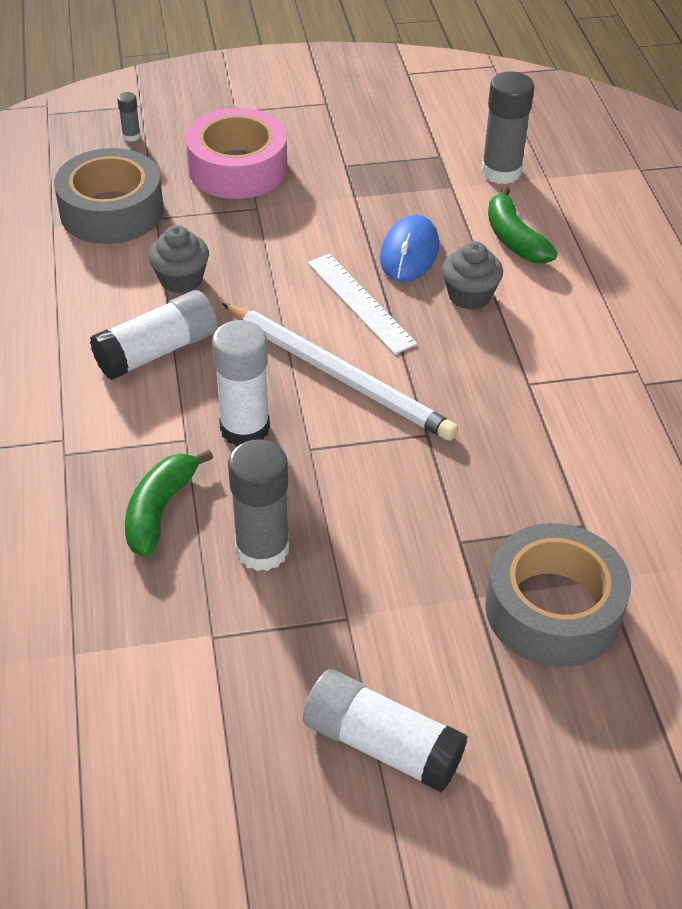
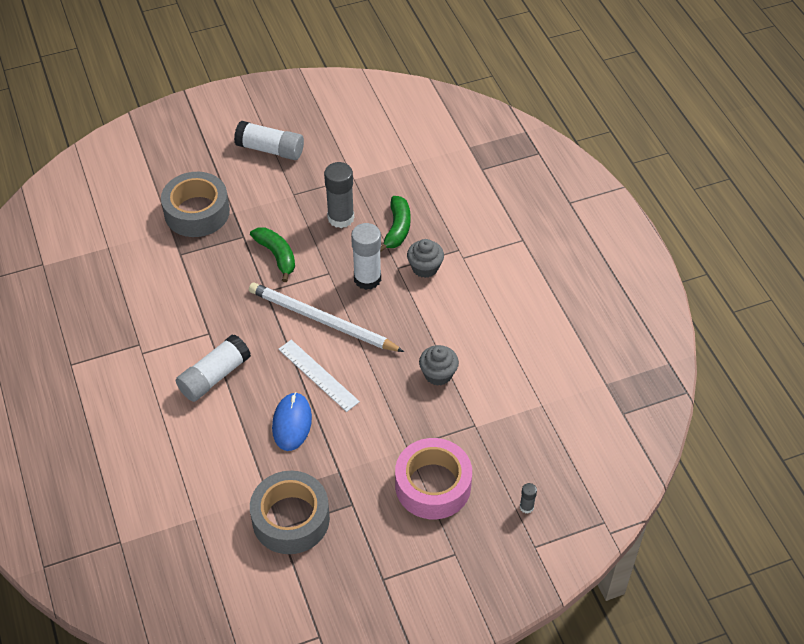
camera: 170 degrees right, 5 degrees up
grey tape [54,148,163,244] -> grey tape moved to [250,471,330,554]
white glue stick [90,290,218,380] -> white glue stick moved to [176,334,251,402]
grey cupcake [442,241,503,310] -> grey cupcake moved to [407,239,444,278]
grey glue stick [482,71,534,184] -> none
green banana [488,186,558,264] -> green banana moved to [250,227,295,282]

